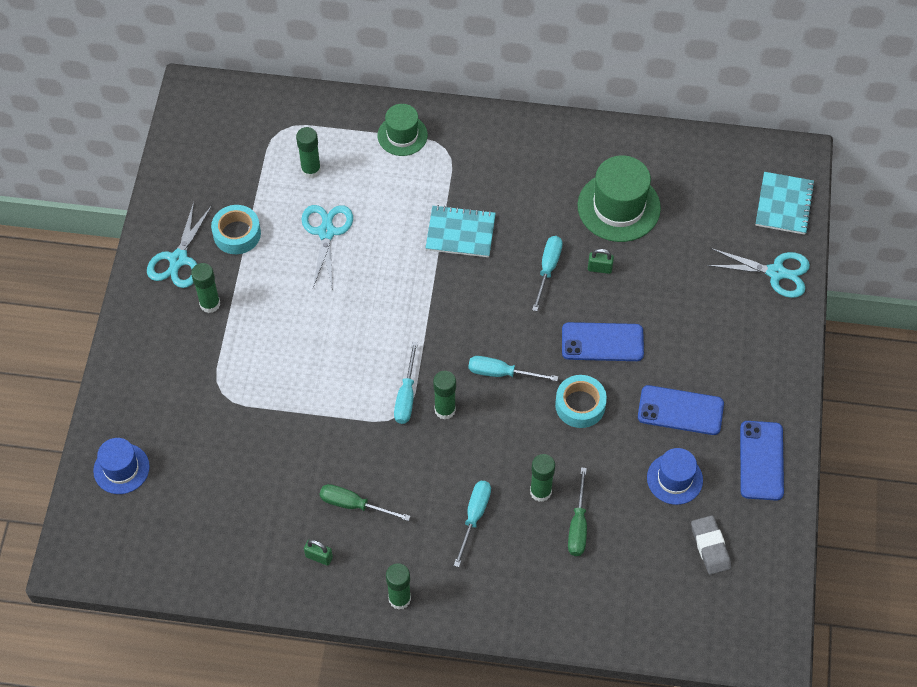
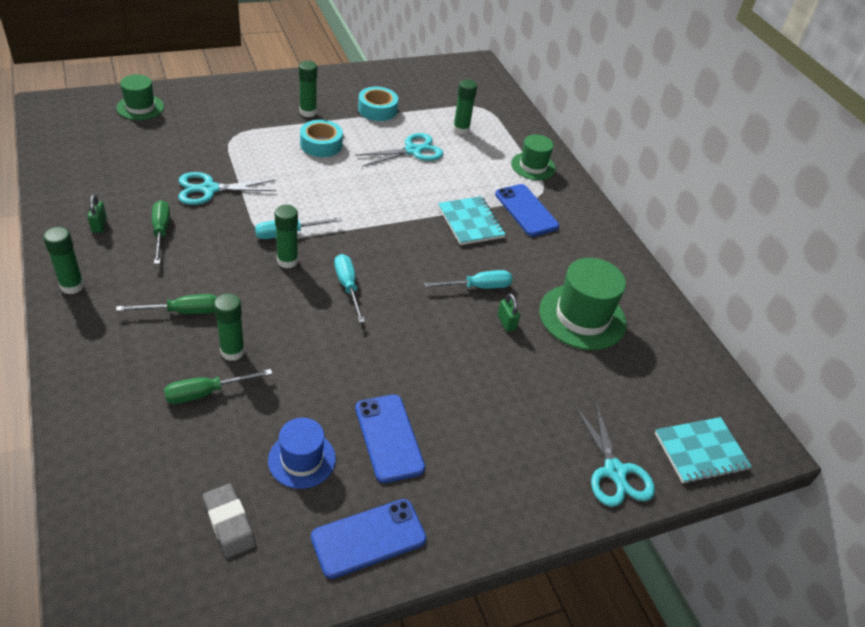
camera: 55 degrees right, 15 degrees down
blue hat [93,438,150,494] -> green hat [116,74,164,120]
turquoise scissors [147,202,212,288] -> turquoise scissors moved to [178,172,277,205]
turquoise screwdriver [454,481,491,567] -> green screwdriver [116,294,217,314]
turquoise tape [555,375,607,428] -> turquoise tape moved to [300,120,343,157]
blue phone [562,322,644,361] -> blue phone moved to [495,184,560,236]
grey eraser [691,515,731,575] -> grey eraser turned 75 degrees counterclockwise [203,484,256,558]

